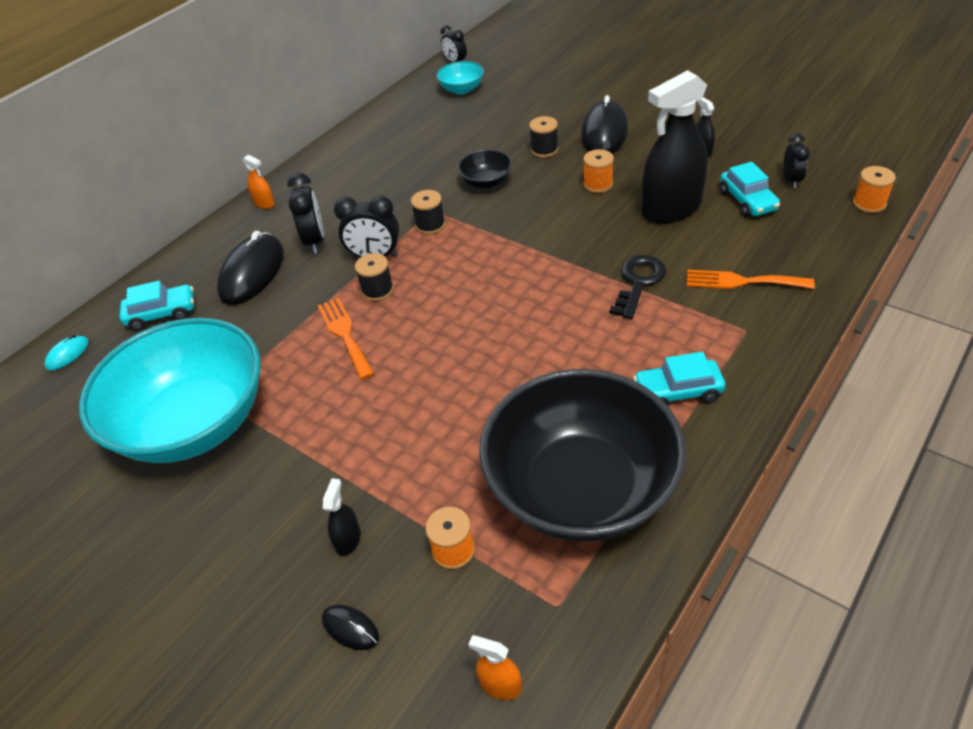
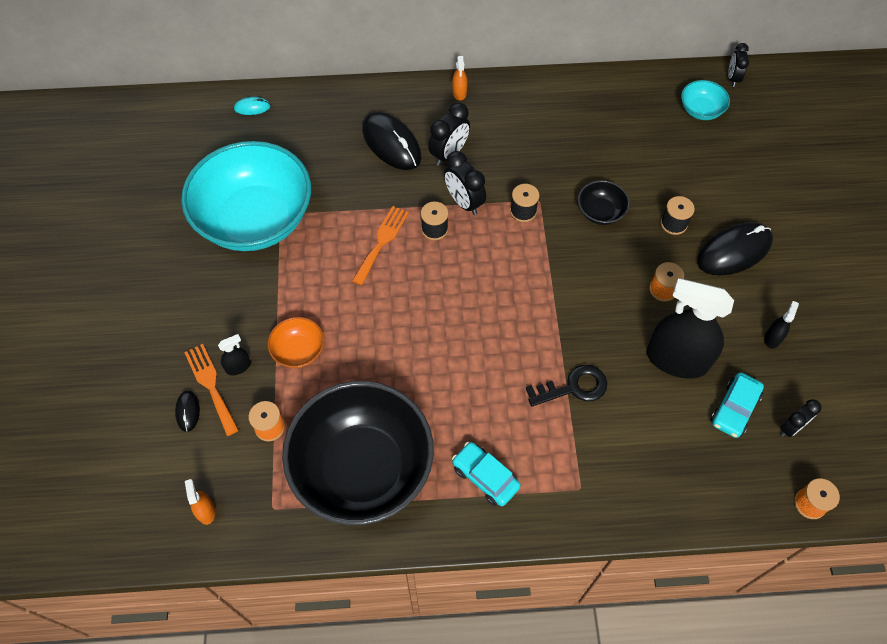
camera: 45 degrees right, 15 degrees up
turquoise car [119,281,194,331] -> none
black mouse [217,231,284,305] -> black mouse turned 75 degrees clockwise [362,112,422,170]
orange fork [687,270,815,289] -> orange fork moved to [184,344,239,436]
none -> orange bowl [268,317,324,368]

